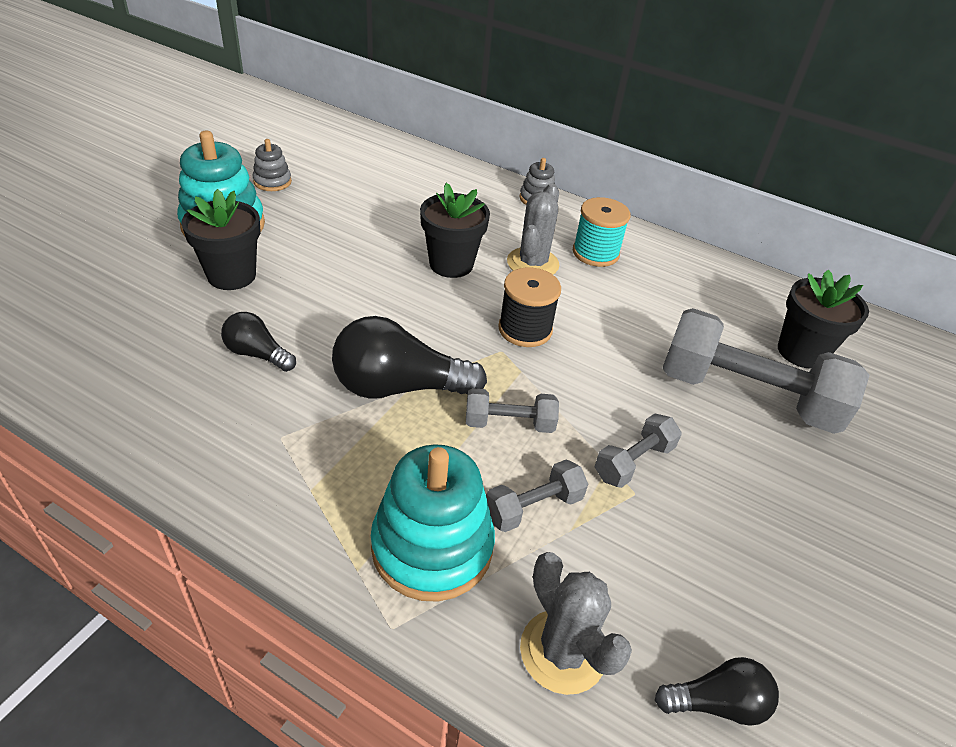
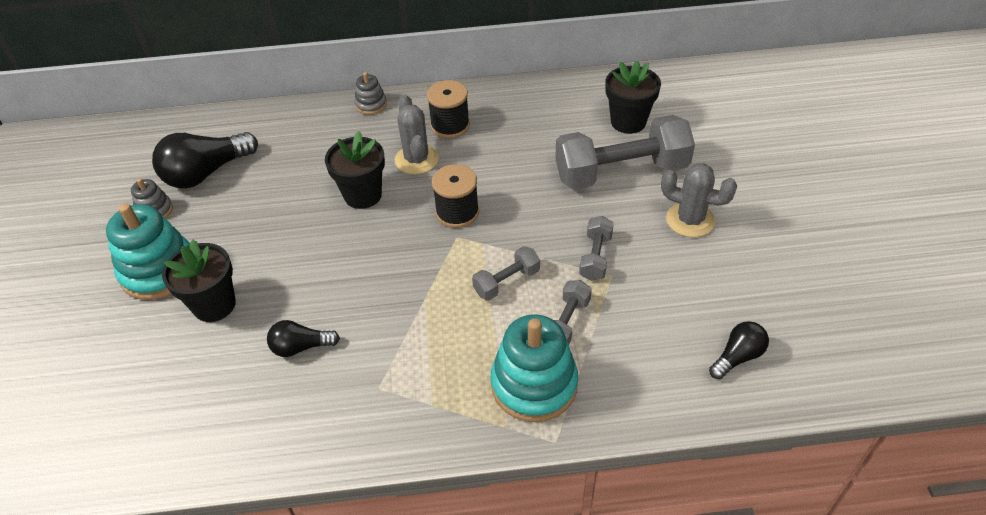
camera: 30 degrees left, 5 degrees up
black light bulb [332,316,487,399] -> black light bulb moved to [152,132,258,188]
grey cactus [520,552,632,695] -> grey cactus moved to [661,163,737,237]
turquoise spool [573,197,630,267] -> black spool [427,80,470,138]

